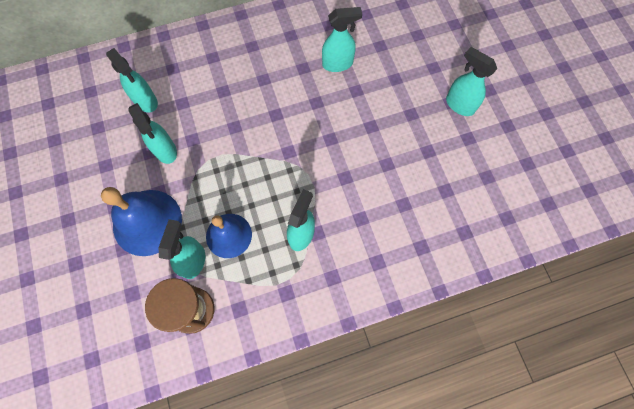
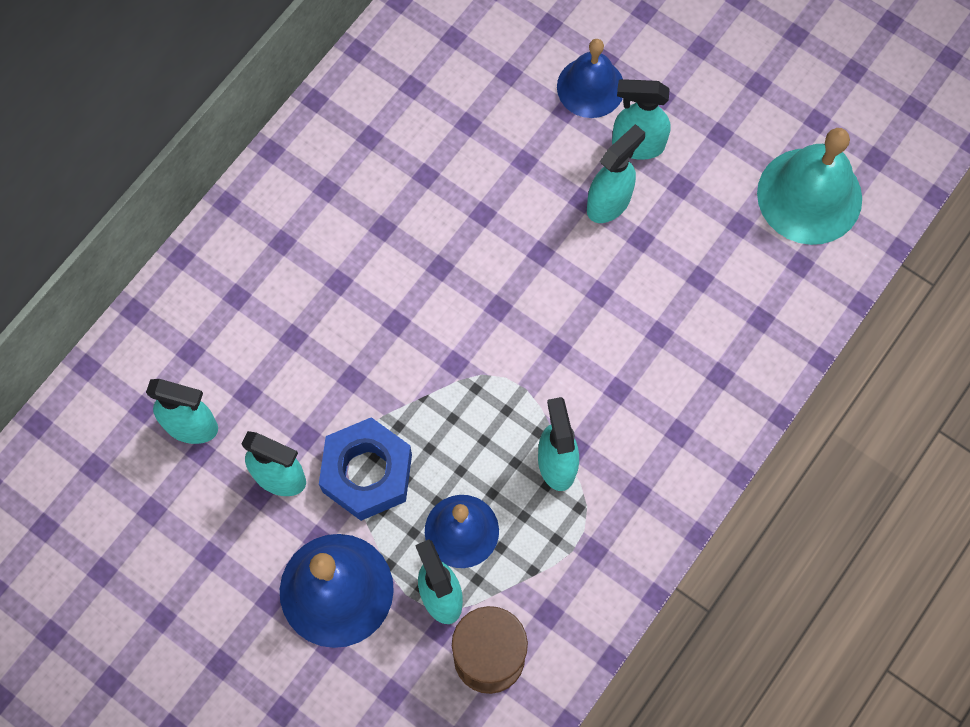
camera: 35 degrees left, 0 degrees up
turquoise spray bottle [322,7,362,72] -> turquoise spray bottle moved to [587,124,645,223]
none -> blue nut [319,417,412,521]
none -> blue bell [557,39,623,118]
none -> turquoise bell [757,128,862,245]

